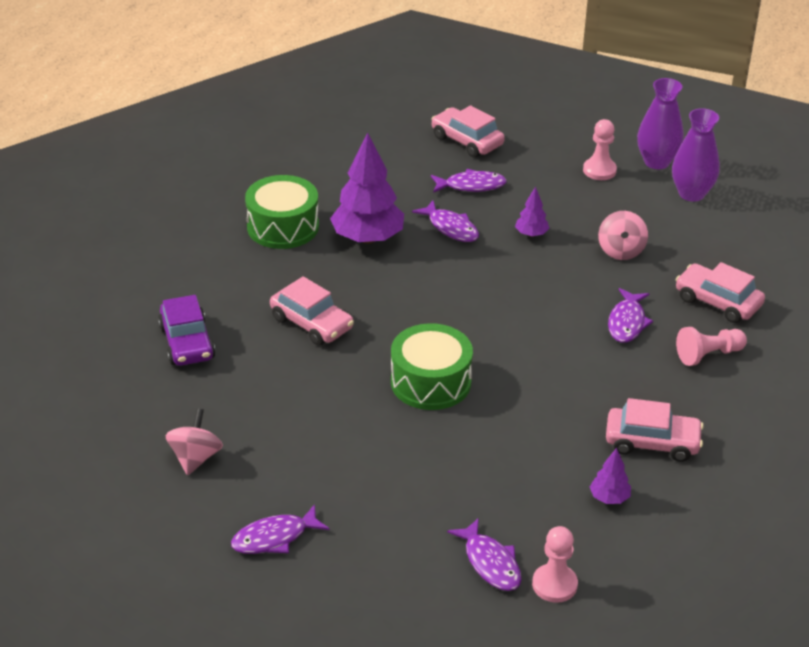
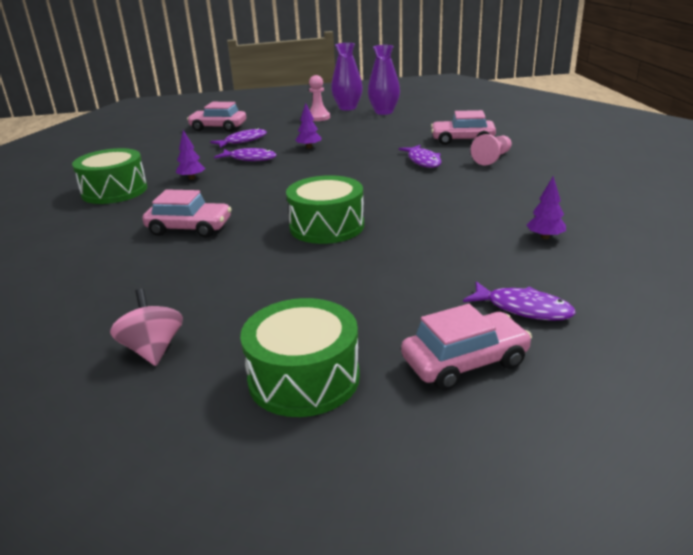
camera: 30 degrees left, 10 degrees down
purple car [158,295,216,366] -> none
purple fish [231,504,329,554] -> green drum [240,298,360,417]
purple tree [330,132,404,244] -> purple tree [176,130,205,180], size x0.47
pink pawn [532,526,578,603] -> none
pink spinning top [598,211,648,260] -> none
pink car [606,398,704,462] -> pink car moved to [401,304,532,390]

